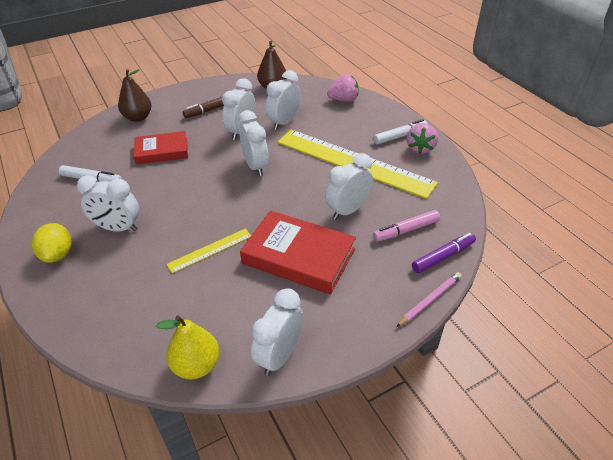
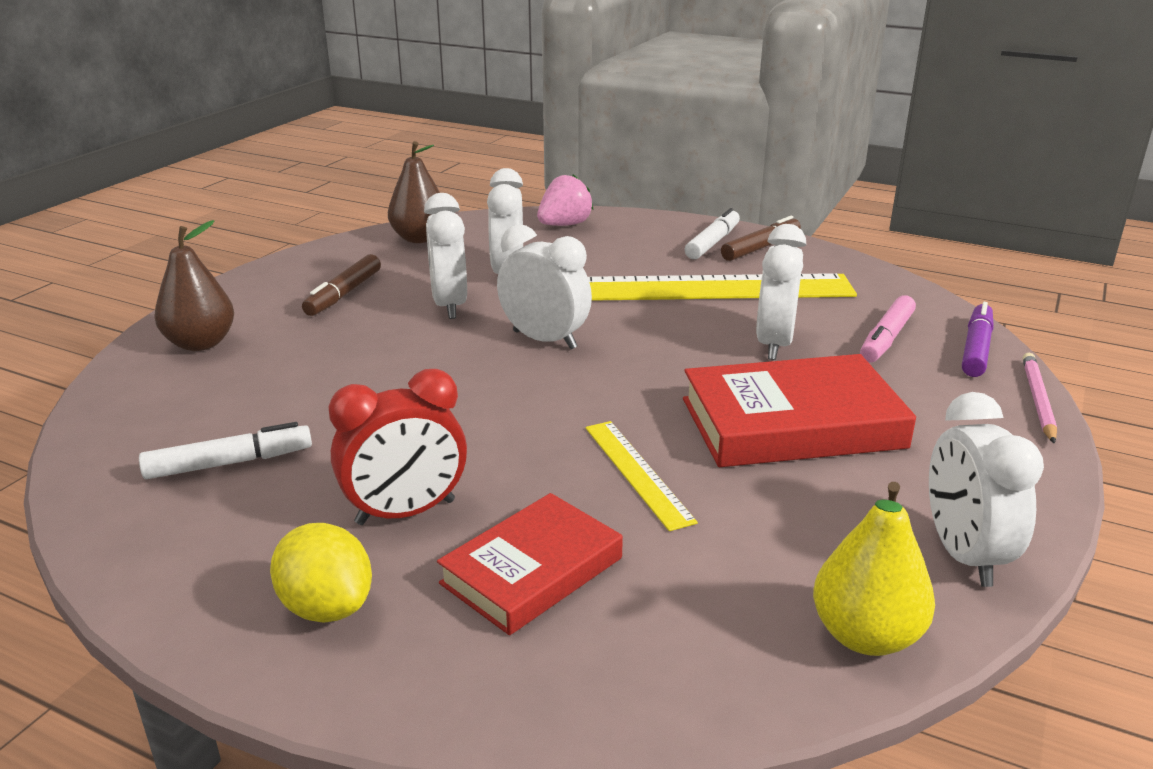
camera: 35 degrees left, 15 degrees down
white clock [77,175,139,232] -> red clock [328,369,467,525]
red book [134,131,188,165] -> red book moved to [437,493,623,635]
yellow ruler [166,229,251,273] -> yellow ruler turned 45 degrees counterclockwise [585,421,698,531]
pink strawberry [407,123,438,154] -> brown marker [721,216,801,261]

